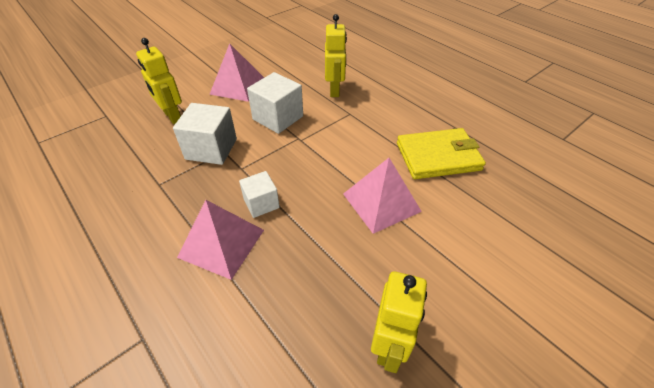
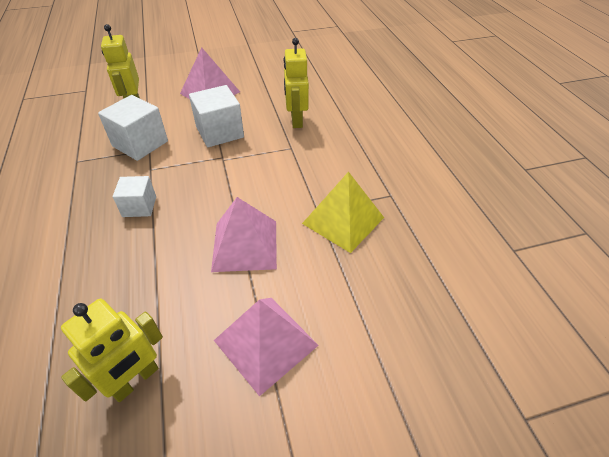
camera: 25 degrees right, 0 degrees up
pink pyramid [177,200,264,280] -> pink pyramid moved to [214,298,319,397]
yellow robot [325,14,347,97] -> yellow robot turned 150 degrees clockwise [284,38,309,128]
yellow wallet [397,128,486,179] -> yellow pyramid [302,172,384,253]

